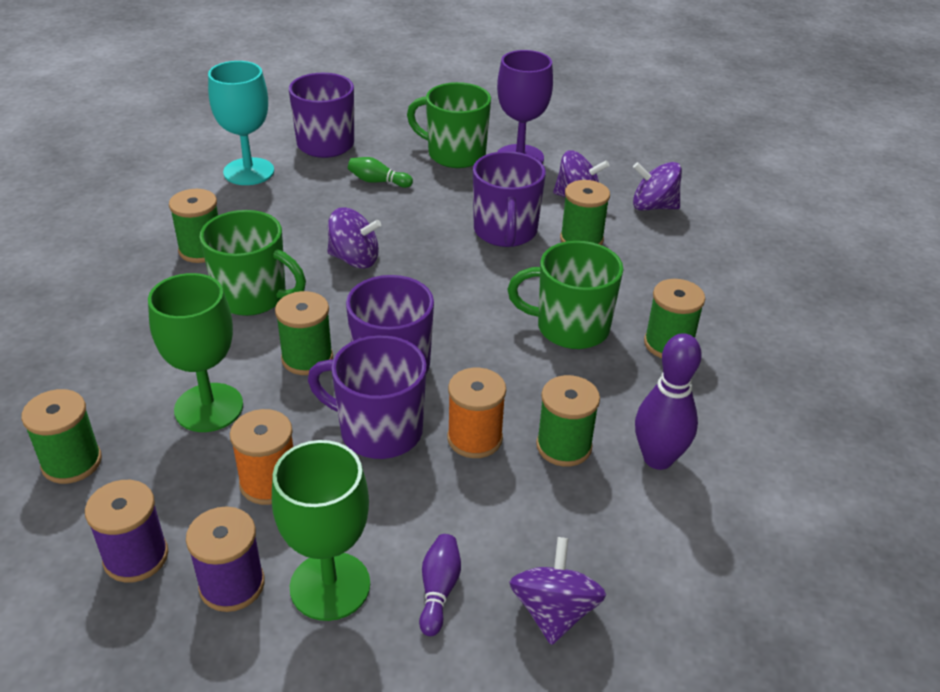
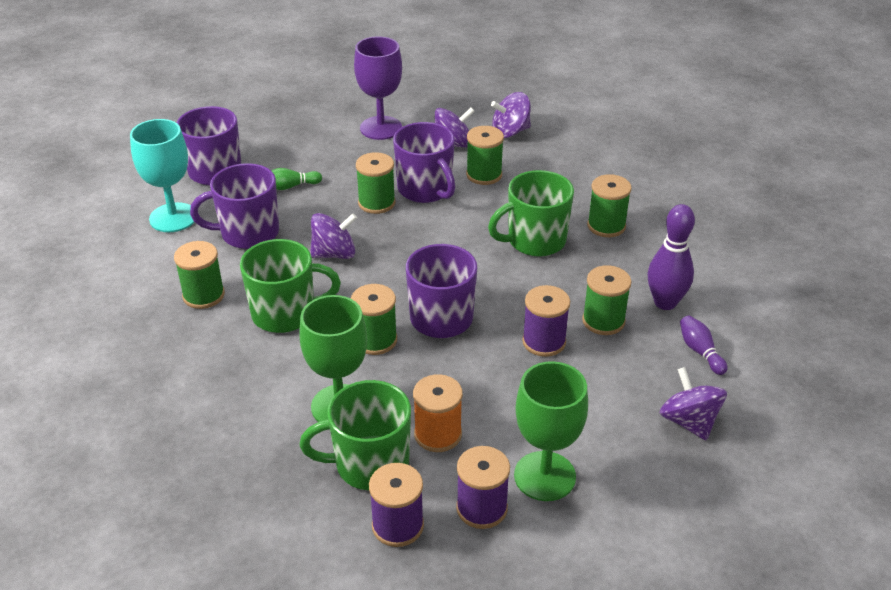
camera: 30 degrees left, 0 degrees up
green spool [21,389,102,484] -> green spool moved to [356,152,395,214]
purple mug [308,335,427,459] -> purple mug moved to [190,163,279,249]
green mug [407,82,491,168] -> green mug moved to [300,380,411,490]
purple bowling pin [419,534,461,636] -> purple bowling pin moved to [680,315,728,375]
orange spool [447,368,506,458] -> purple spool [522,285,570,357]

